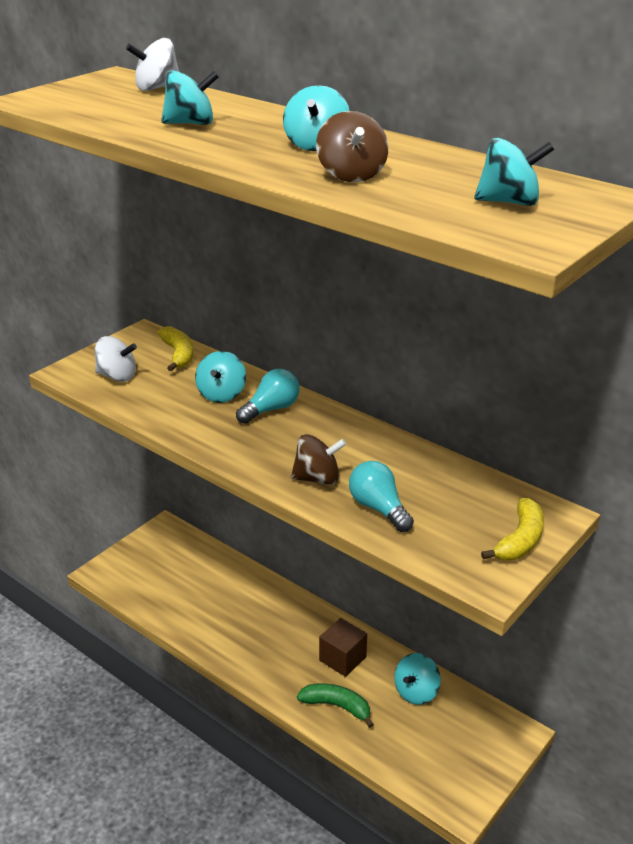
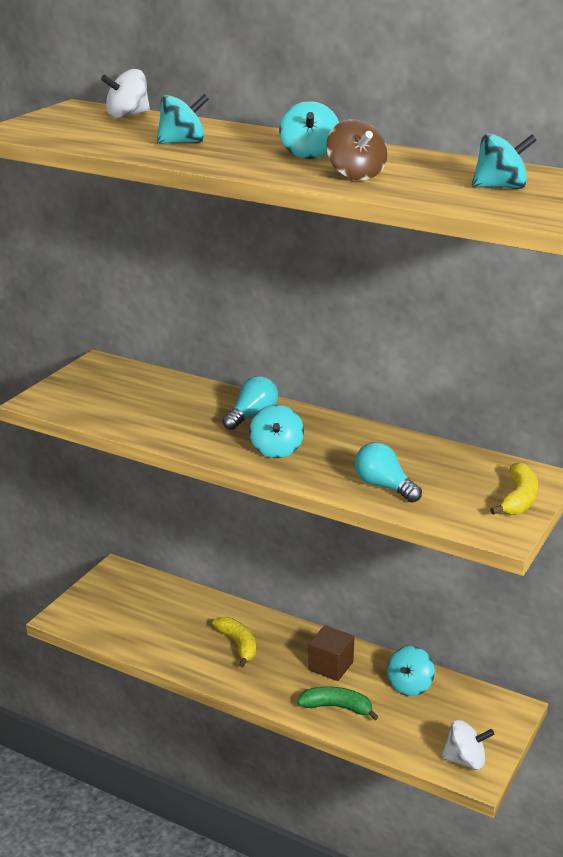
camera: 10 degrees left, 5 degrees down
white spinning top [95,336,137,382] -> white spinning top moved to [441,720,494,770]
yellow banana [158,326,193,371] -> yellow banana moved to [212,617,256,667]
turquoise spinning top [195,351,246,403] -> turquoise spinning top moved to [249,404,304,458]
brown spinning top [291,434,346,485] -> none

